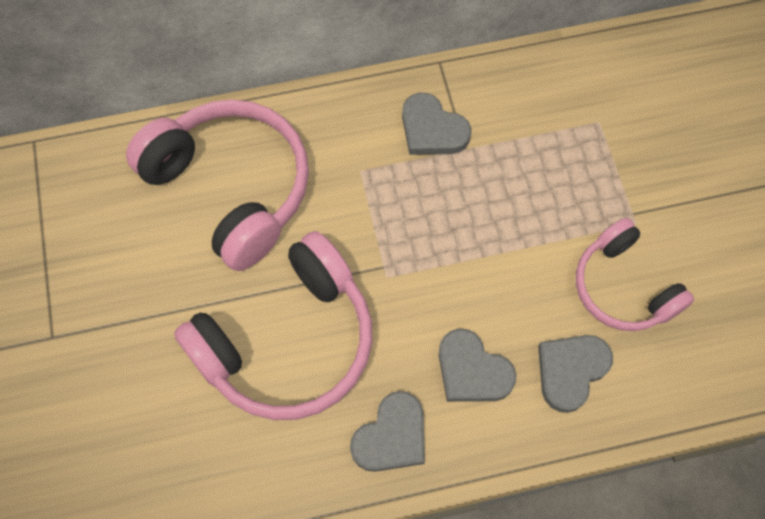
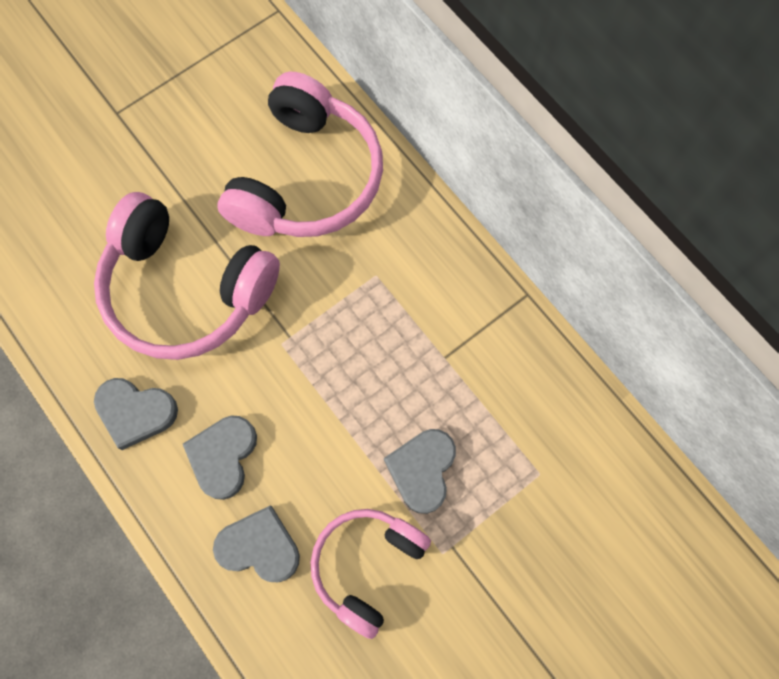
camera: 65 degrees right, 5 degrees up
grey heart [402,92,471,155] -> grey heart moved to [384,429,456,514]

